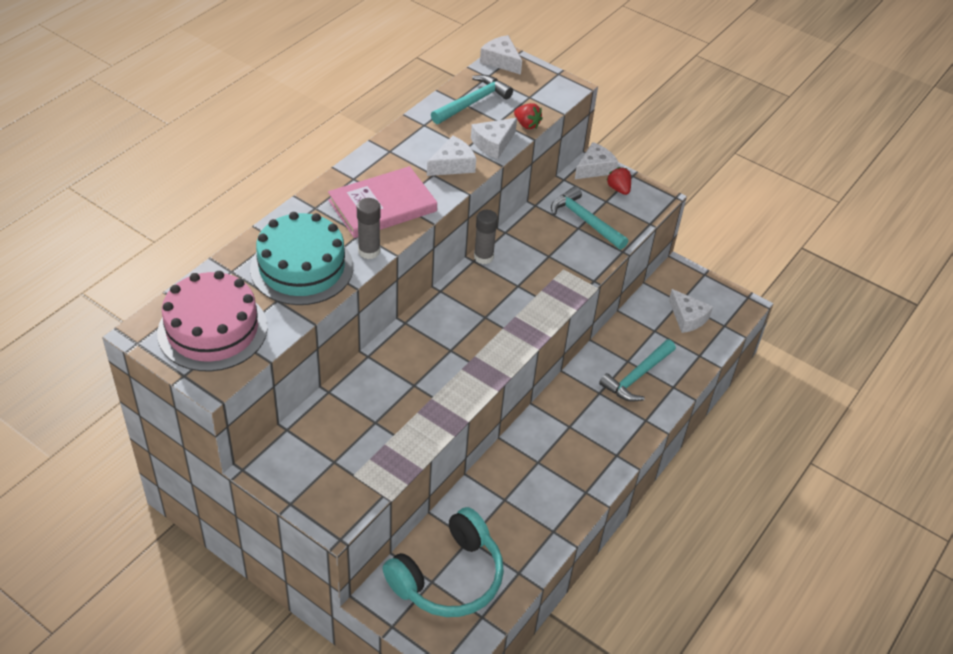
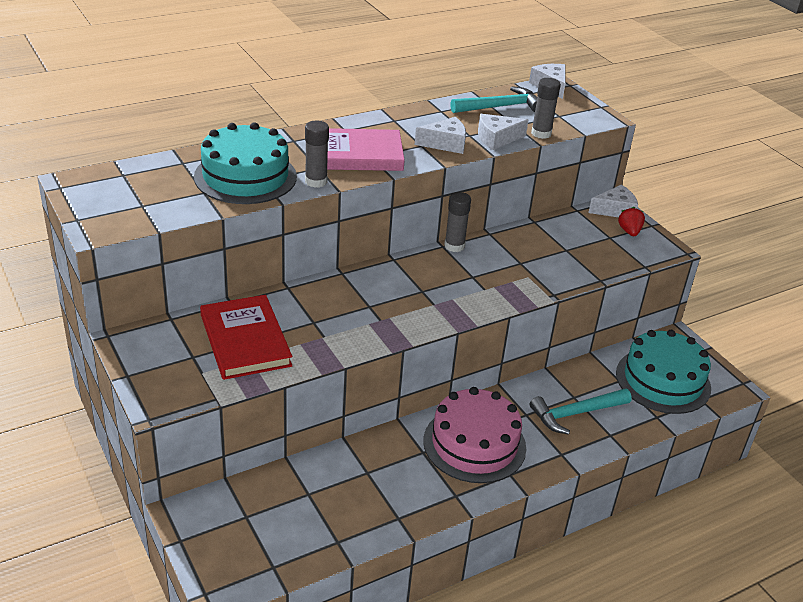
camera: 25 degrees right, 10 degrees down
pink cake [157,271,268,372] -> pink cake moved to [424,387,526,483]
turquoise headphones [383,507,504,617] -> none
red strawberry [514,103,543,129] -> grey glue stick [531,78,561,139]
turquoise hammer [551,186,628,250] -> none
white cheese [669,289,713,333] -> turquoise cake [616,330,711,414]
none -> red book [200,295,292,380]

